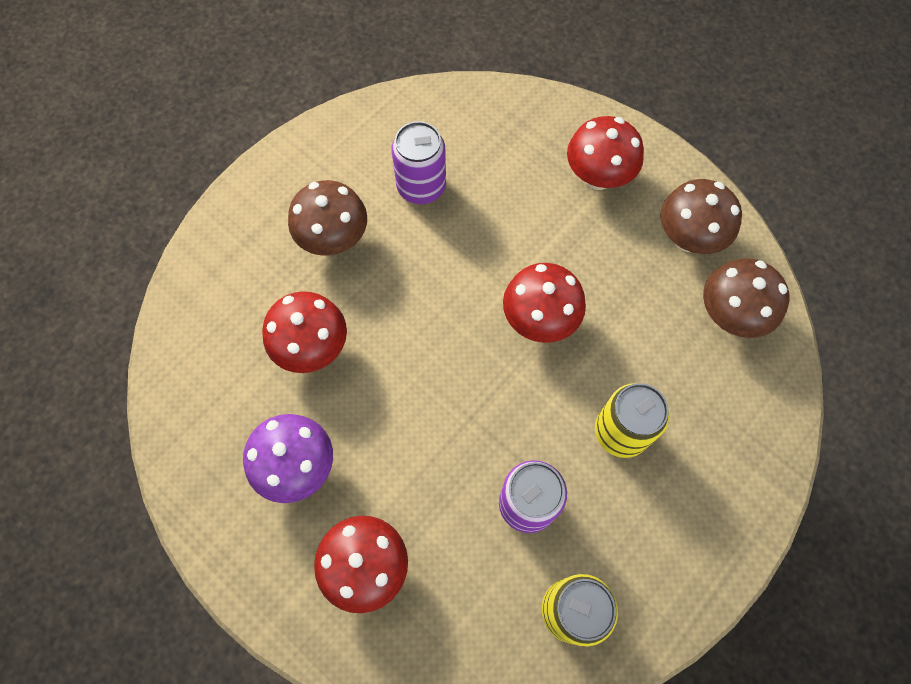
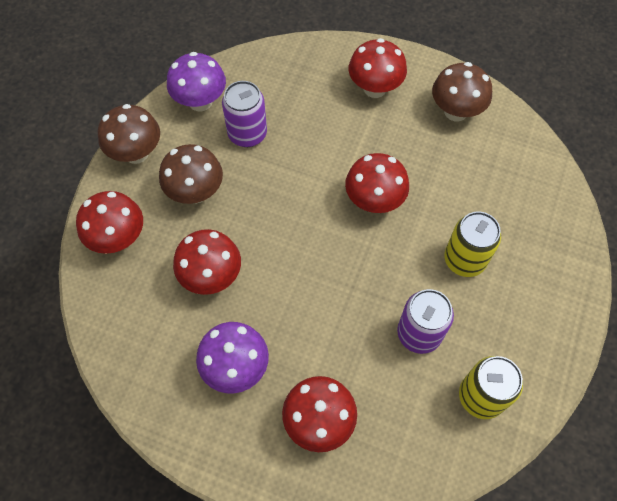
camera: 20 degrees left, 5 degrees down
brown mushroom [703,258,789,338] -> brown mushroom moved to [98,104,160,164]
none -> red mushroom [76,191,143,254]
none -> purple mushroom [167,52,226,112]

